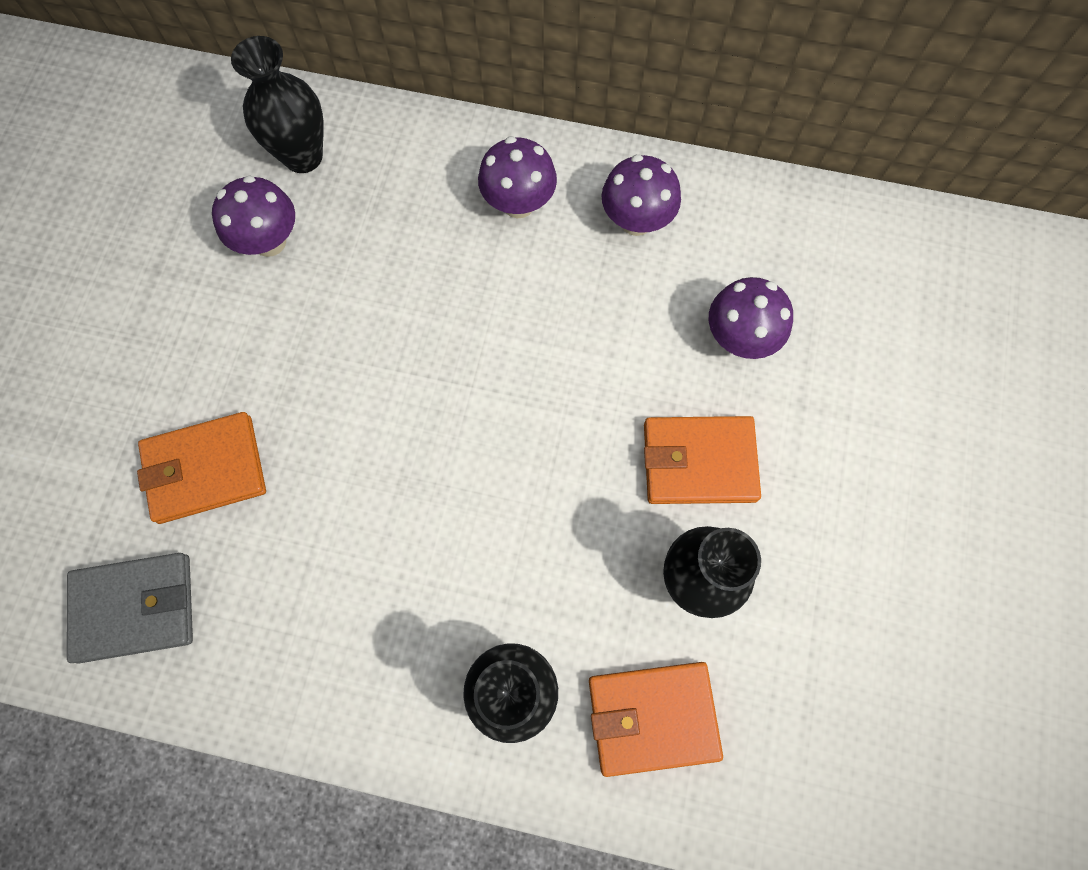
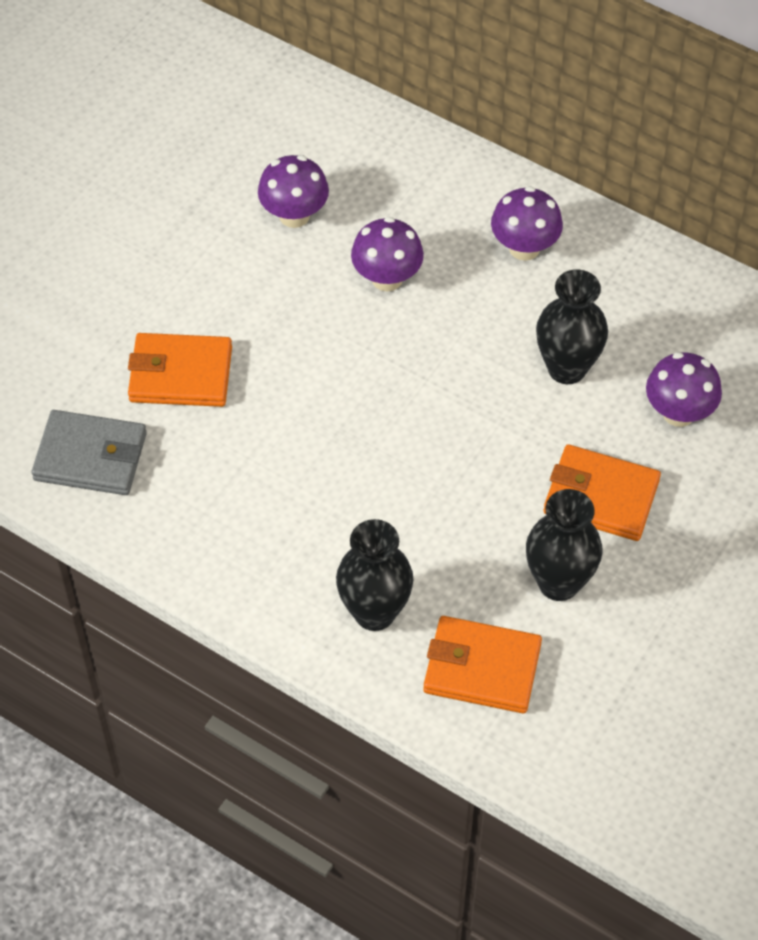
camera: 20 degrees right, 15 degrees down
black vase [231,36,324,173] -> black vase moved to [536,269,608,384]
purple mushroom [601,155,681,236] -> purple mushroom moved to [351,217,424,291]

